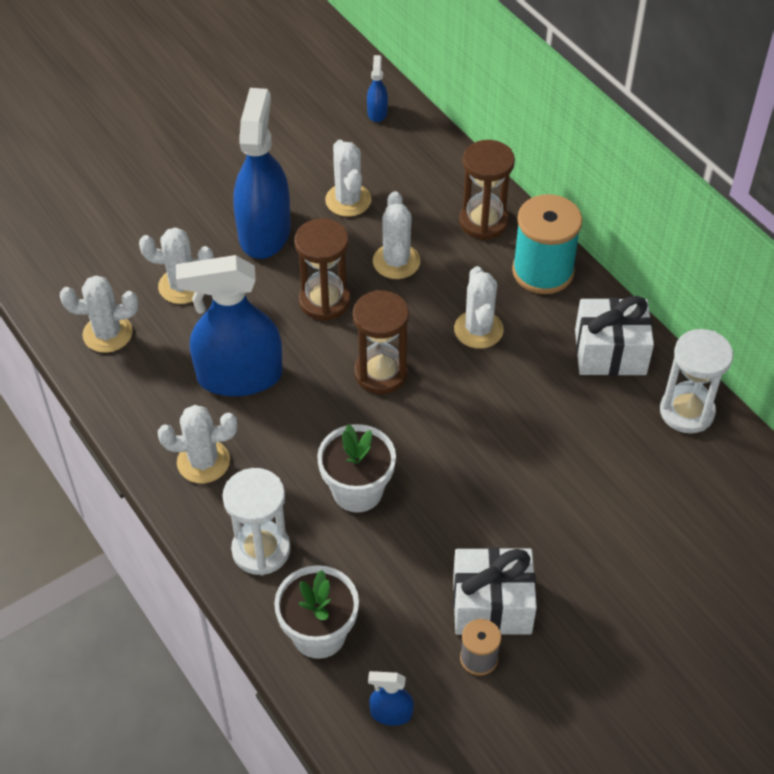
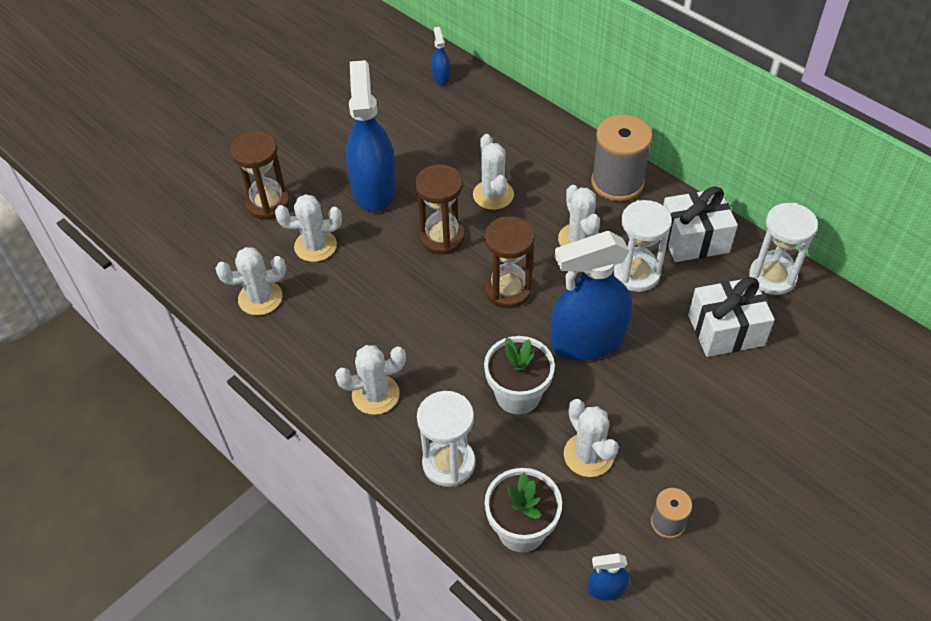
camera: 10 degrees left, 0 degrees up
blue spray bottle [176,255,283,396] -> blue spray bottle moved to [551,231,632,361]
white cactus [325,140,372,217] -> white cactus moved to [564,399,619,477]
white gift [453,547,537,635] -> white gift moved to [688,277,775,357]
brown hourglass [459,140,515,240] -> brown hourglass moved to [230,131,290,220]
turquoise spool [512,194,582,294] -> grey spool [591,115,652,201]
none -> white hourglass [614,200,672,292]

